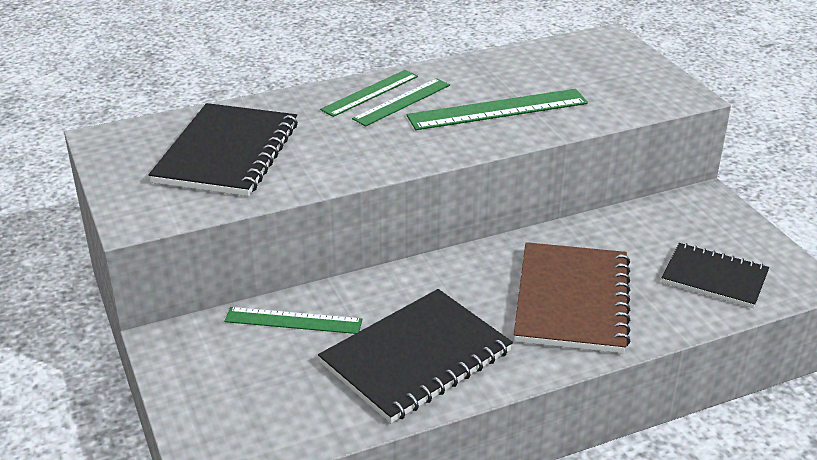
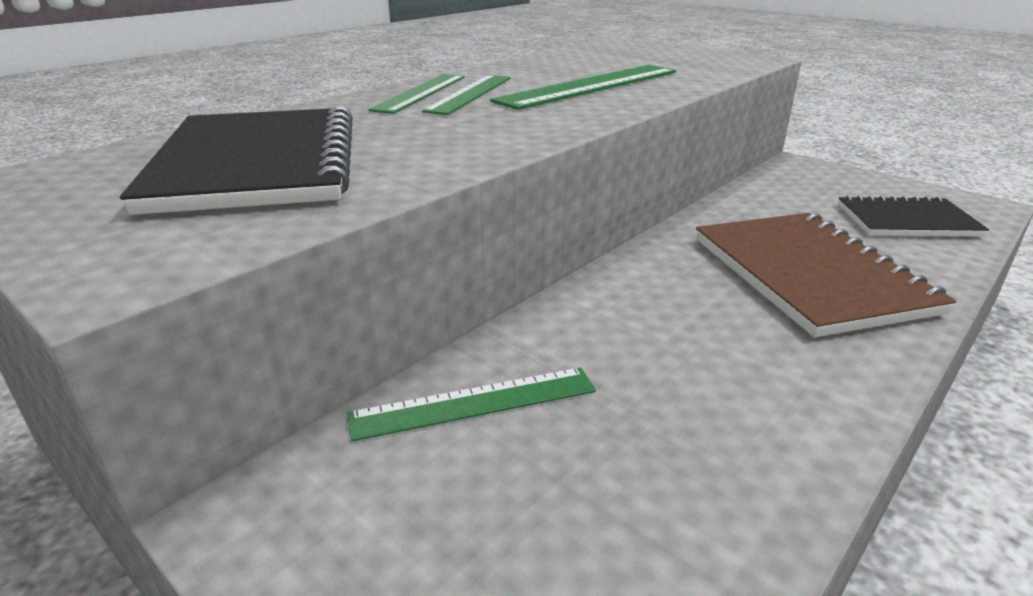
camera: 25 degrees left, 5 degrees down
black notebook [318,289,513,423] -> none

